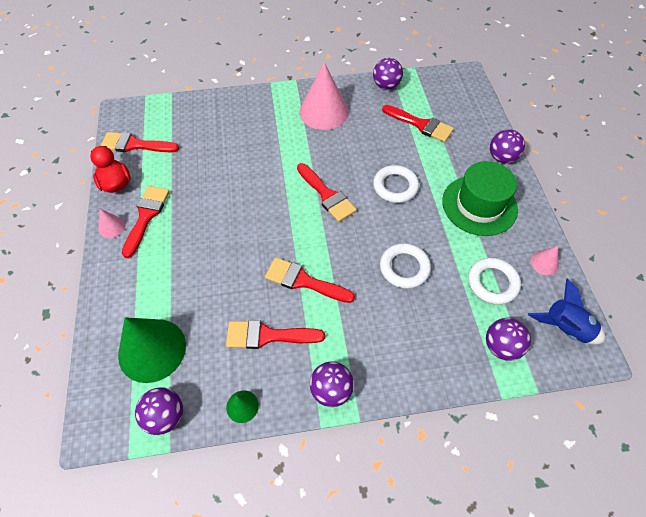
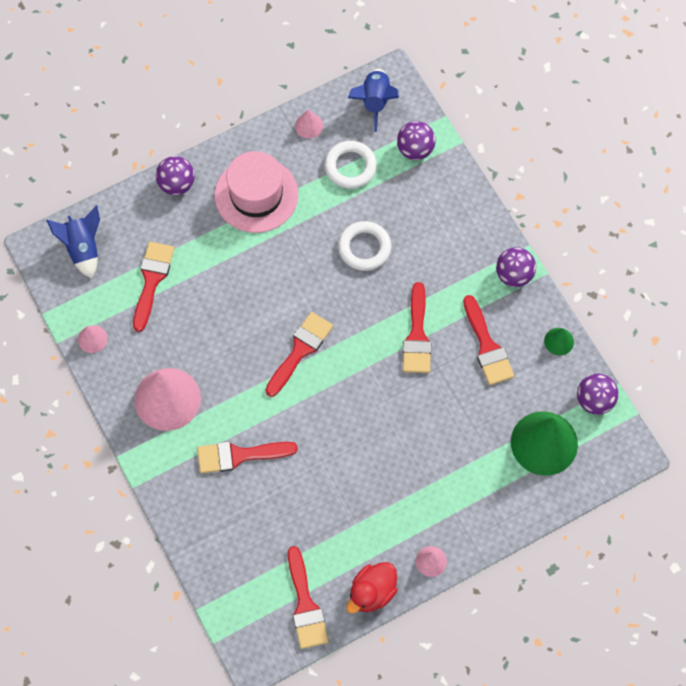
camera: 110 degrees left, 10 degrees up
red brush [122,186,170,258] -> red brush moved to [197,441,298,473]
purple ball [373,58,403,90] -> pink cone [78,325,108,353]
white ring [373,165,419,203] -> none
green hat [442,161,518,236] -> pink hat [215,151,298,233]
none -> blue rocket [46,205,100,279]

